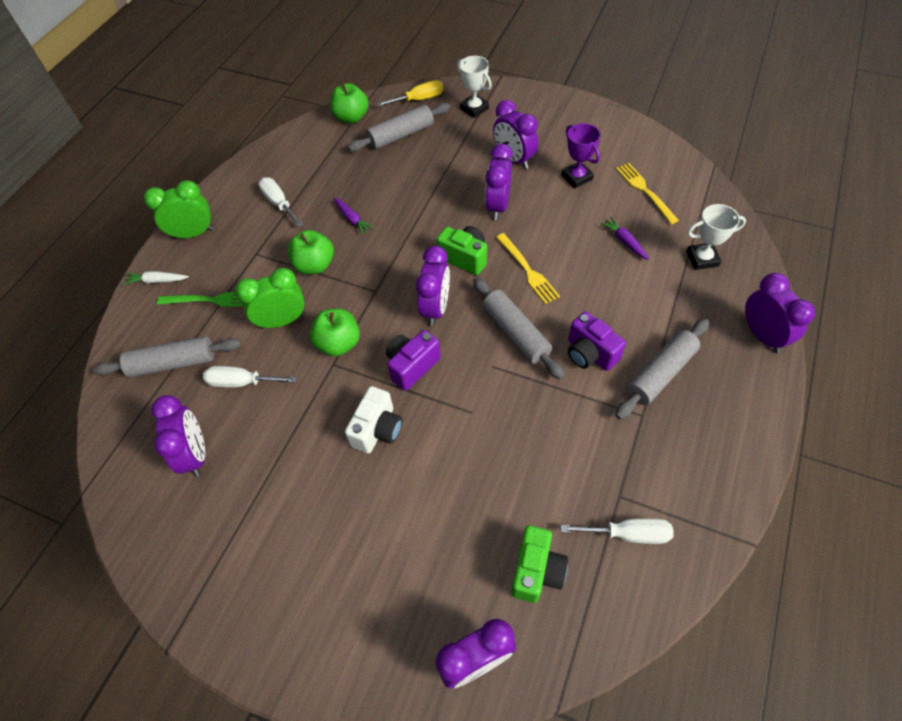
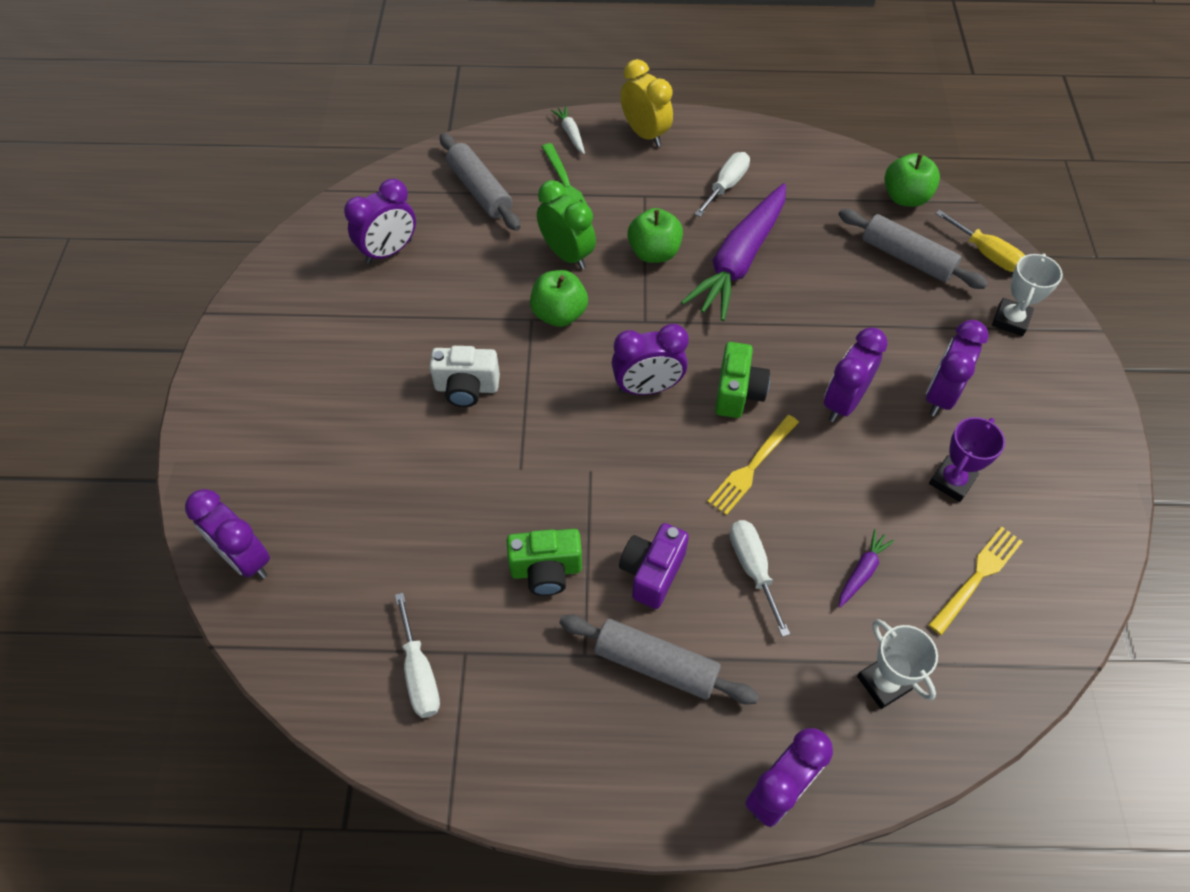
camera: 65 degrees right, 0 degrees up
green clock [144,180,214,239] -> yellow clock [621,59,673,147]
white screwdriver [203,366,297,388] -> white screwdriver moved to [730,520,790,637]
purple carrot [333,198,374,235] -> purple carrot [681,183,786,321], size x2.46
purple camera [386,330,441,391] -> none
grey rolling pin [473,278,565,380] -> none
purple clock [485,144,513,220] -> purple clock turned 45 degrees counterclockwise [824,327,888,422]
green camera [511,525,568,603] -> green camera moved to [507,529,582,596]

